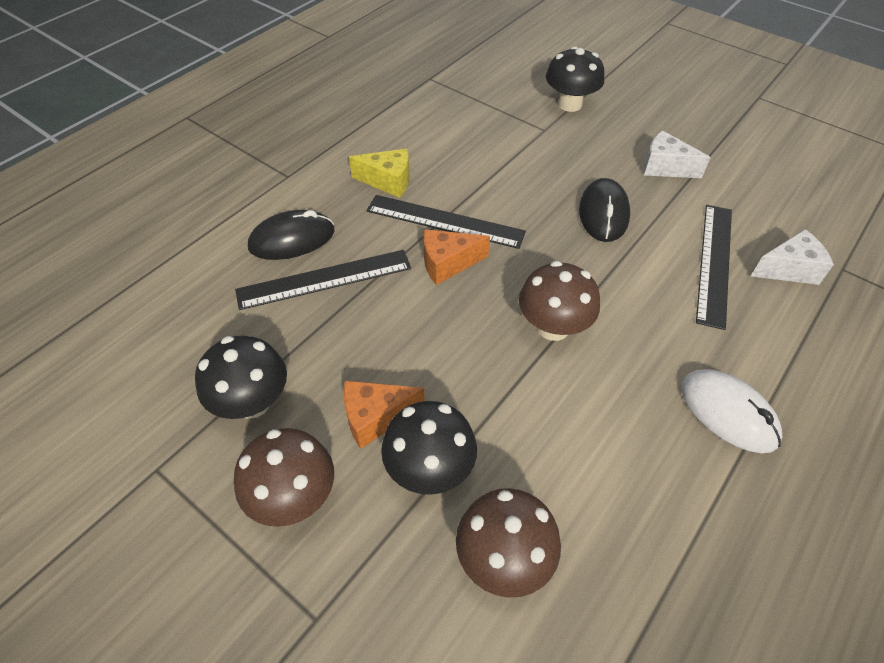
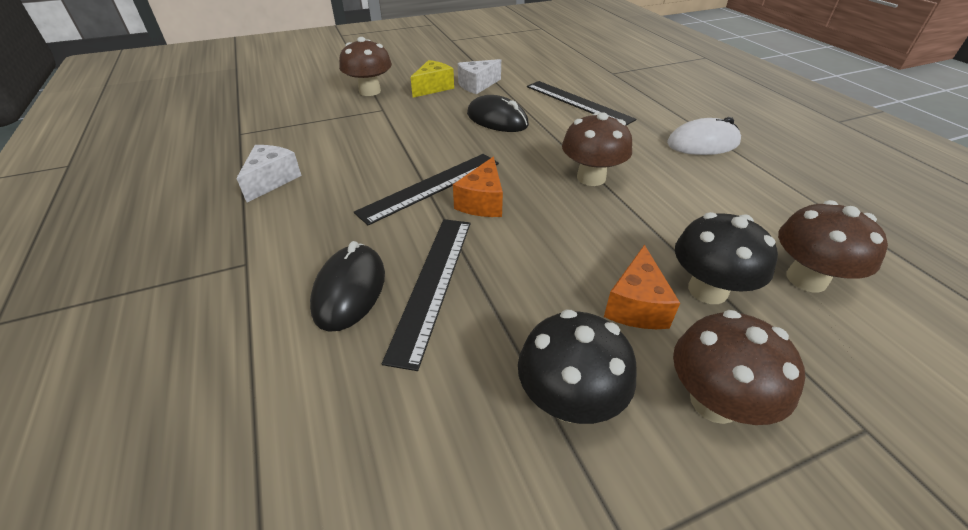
camera: 60 degrees left, 10 degrees down
yellow cheese [349,149,409,198] -> yellow cheese moved to [410,60,454,98]
black mushroom [546,46,604,112] -> brown mushroom [339,37,392,96]
white cheese [751,229,834,285] -> white cheese moved to [236,145,302,202]

